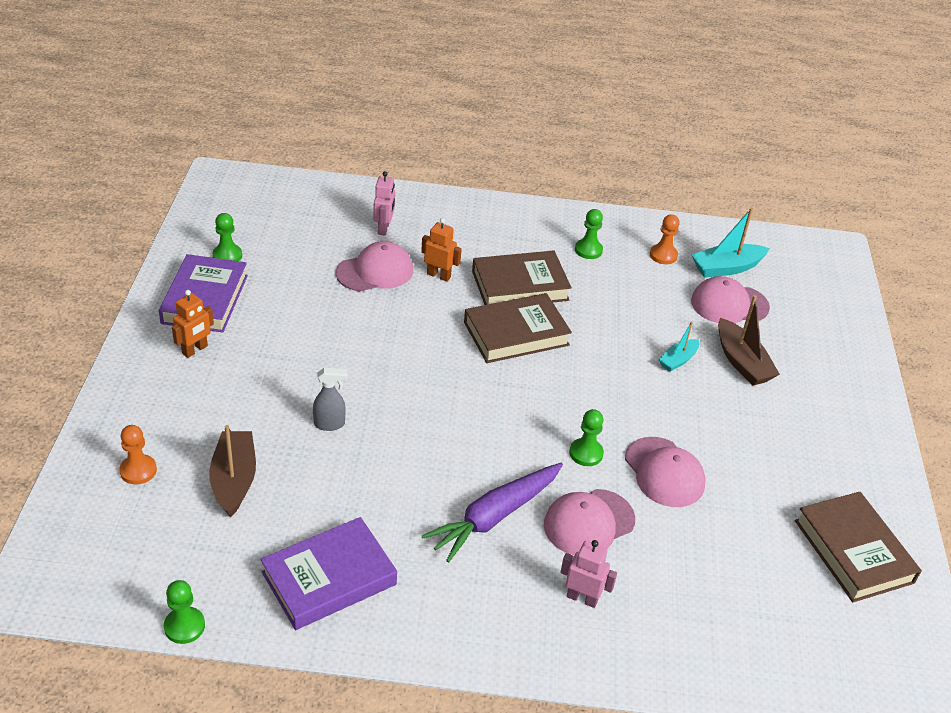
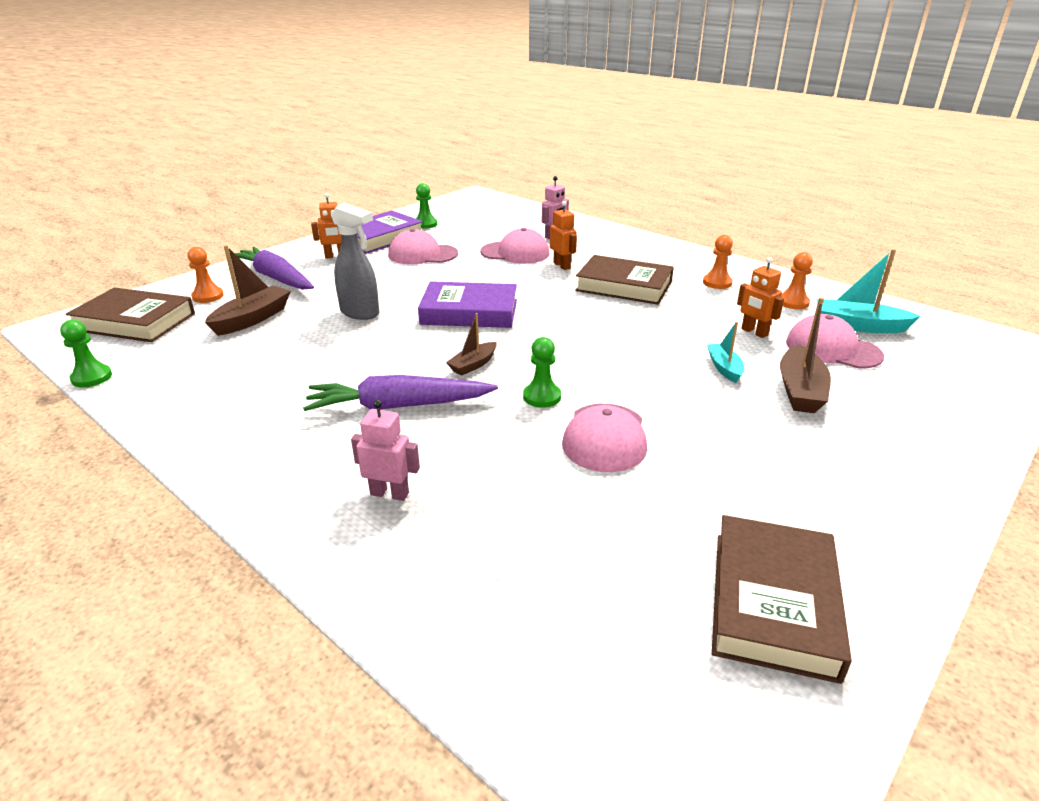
camera: 40 degrees right, 10 degrees down
purple book [260,517,397,630] -> purple book moved to [418,281,517,328]
grey spray bottle [313,368,347,431] -> grey spray bottle [331,203,379,320], size x1.59
brown book [464,293,572,363] -> brown book moved to [66,287,195,342]
pink cap [544,489,635,555] -> pink cap moved to [388,228,458,264]
pink robot [560,540,617,608] -> pink robot turned 45 degrees counterclockwise [351,399,420,501]
green pawn [575,209,603,259] -> orange pawn [703,235,733,289]
turquoise boat [659,321,699,372] -> turquoise boat turned 90 degrees clockwise [707,322,744,383]
none -> purple carrot [230,247,314,290]
none -> brown boat [446,313,497,376]
none -> orange robot [737,257,784,338]

